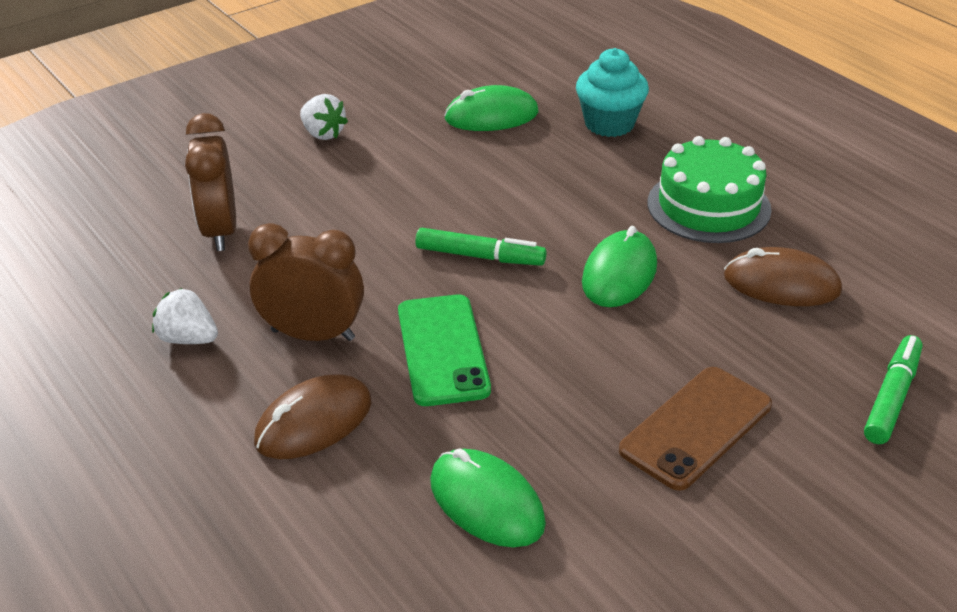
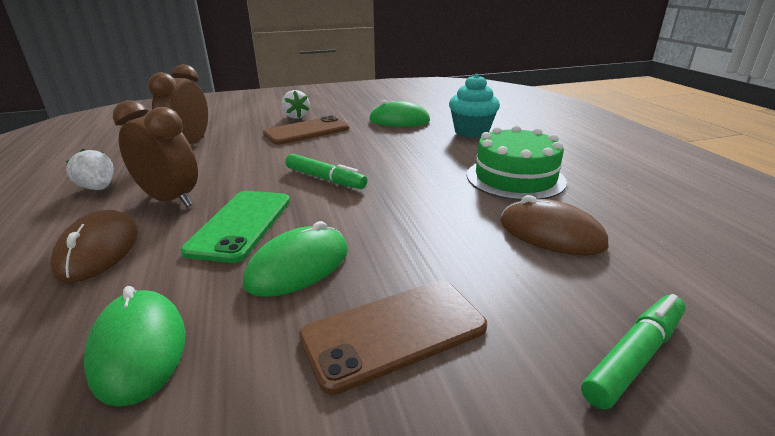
camera: 20 degrees right, 10 degrees down
brown mouse [254,375,371,459] -> brown mouse turned 75 degrees counterclockwise [50,210,138,283]
green mouse [582,226,657,307] -> green mouse moved to [243,221,348,297]
none -> brown phone [263,116,350,145]

